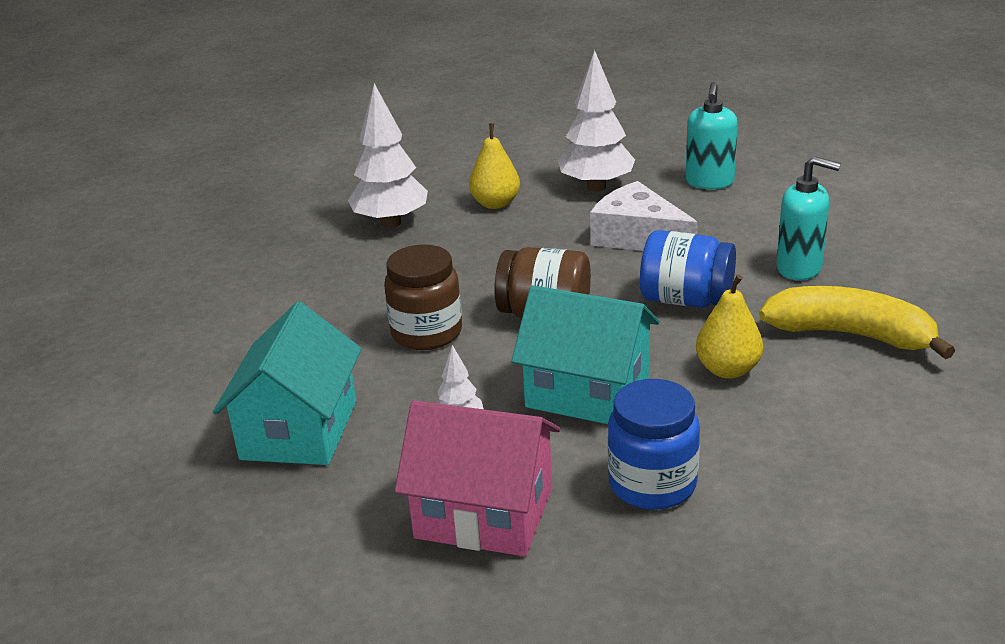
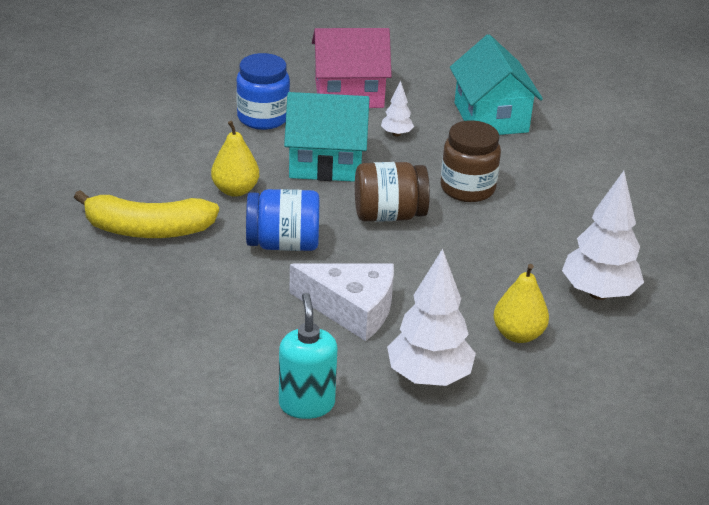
camera: 155 degrees right, 5 degrees up
turquoise soap dispenser [777,156,841,280] -> none

